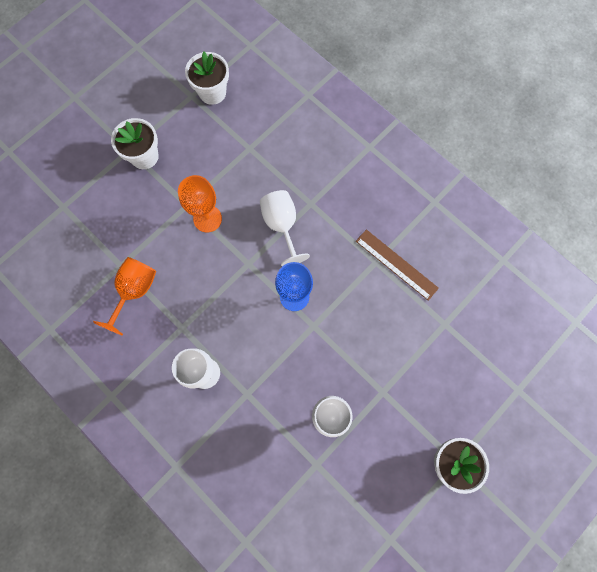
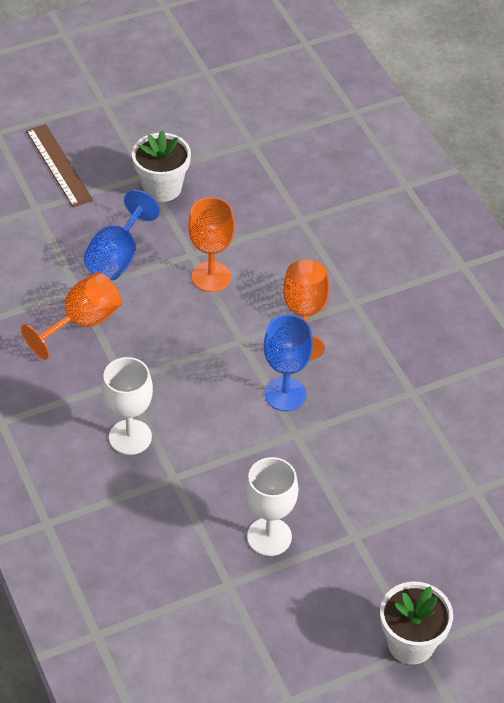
camera: 20 degrees right, 25 degrees down
white flower pot [185,52,229,105] -> none
white goblet [260,190,310,266] -> orange goblet [283,260,330,360]
brown ruler [356,229,439,301] -> brown ruler moved to [26,124,93,207]
none -> blue goblet [84,190,160,280]

